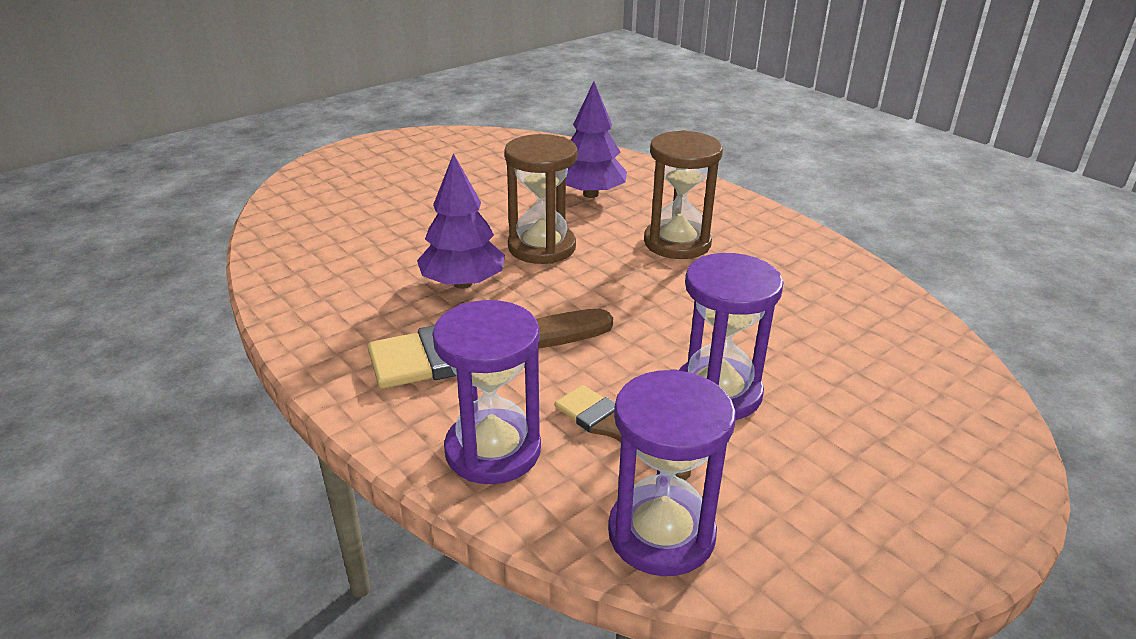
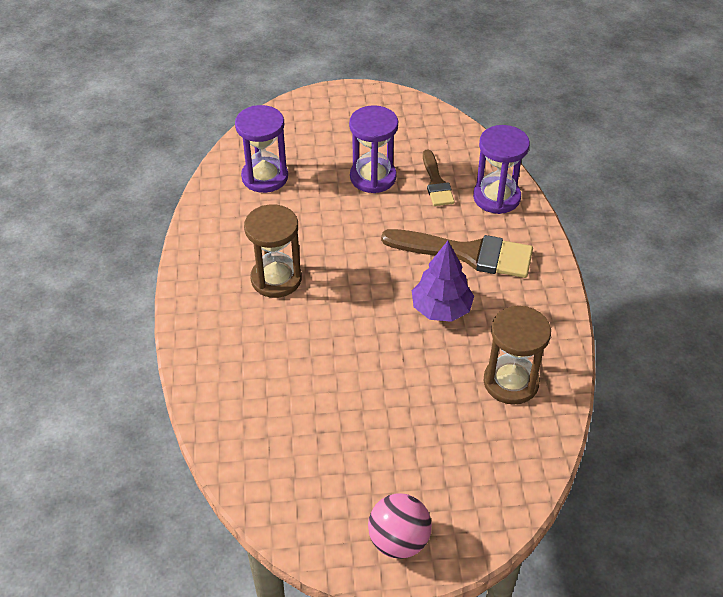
camera: 145 degrees left, 15 degrees up
brown hourglass [504,134,578,264] -> brown hourglass moved to [484,306,551,405]
purple tree [566,81,627,198] -> none
purple hourglass [608,369,736,576] -> purple hourglass moved to [235,105,288,193]
none -> pink ball [368,493,432,559]

